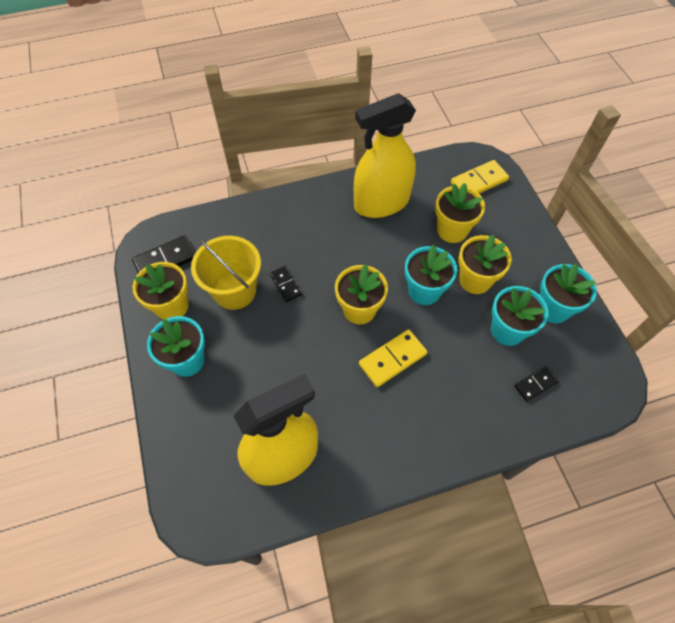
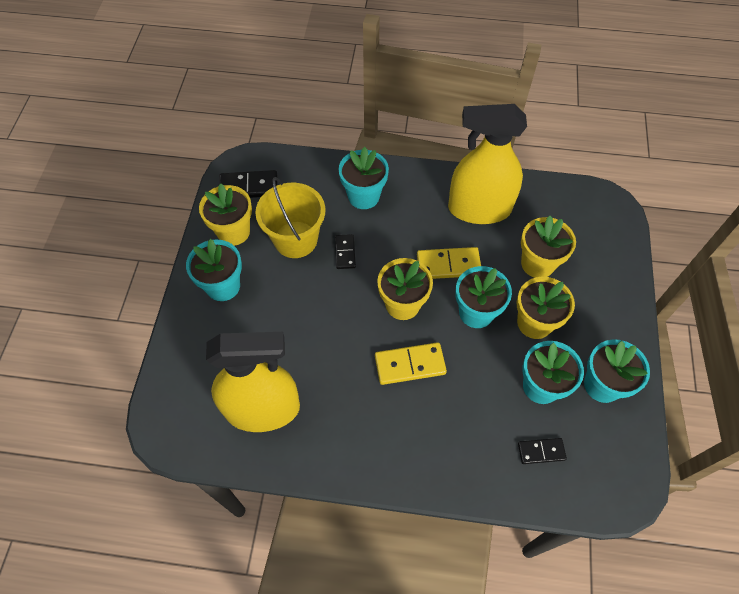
camera: 25 degrees right, 0 degrees up
yellow domino [451,160,509,194] -> yellow domino moved to [417,247,481,279]
none -> turquoise flower pot [339,147,389,209]

